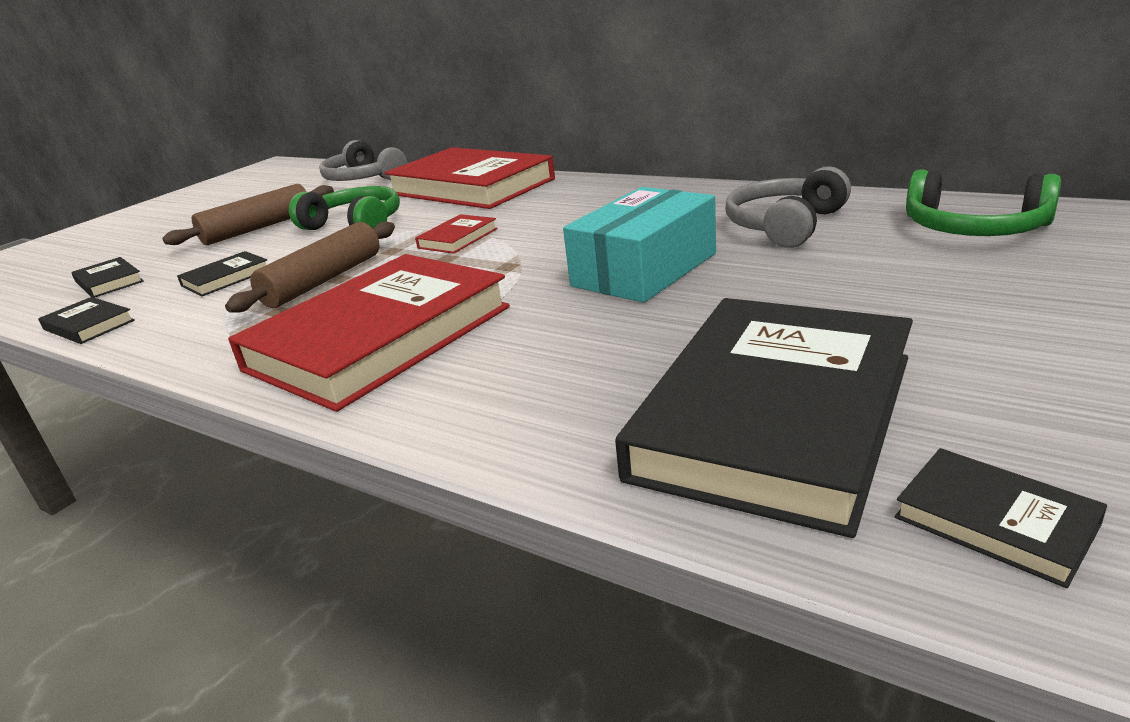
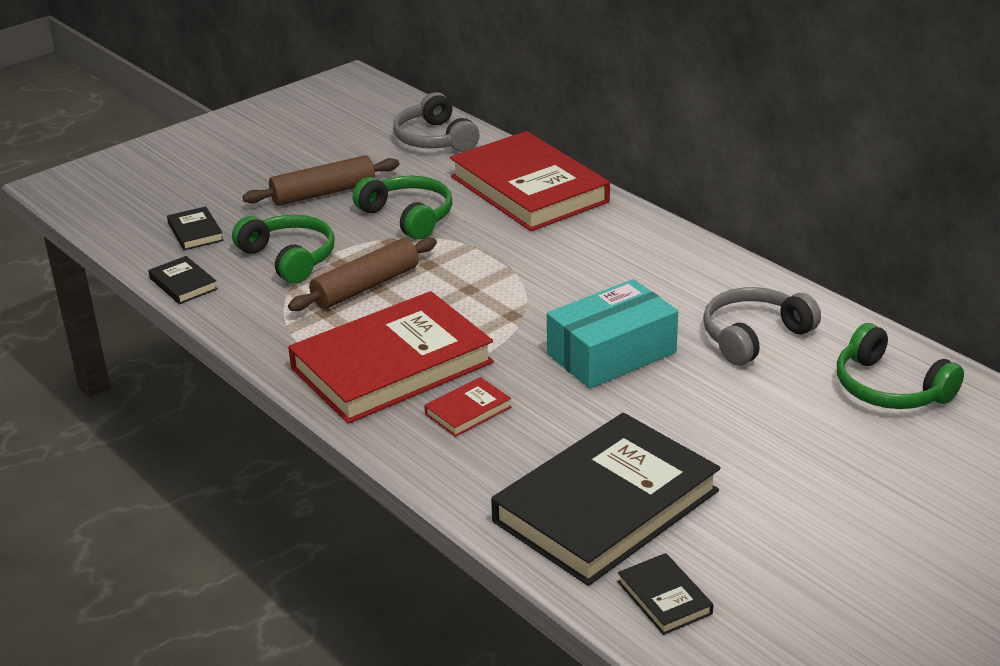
camera: 15 degrees right, 5 degrees up
black book [177,251,267,296] -> green headphones [232,215,335,283]
red book [415,214,498,254] -> red book moved to [424,377,511,437]

